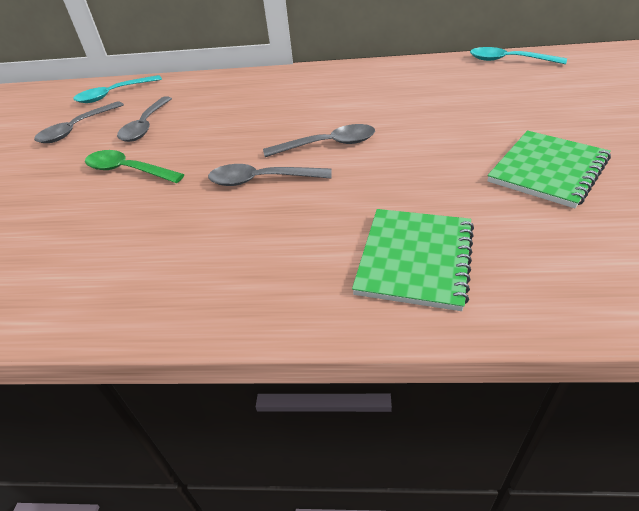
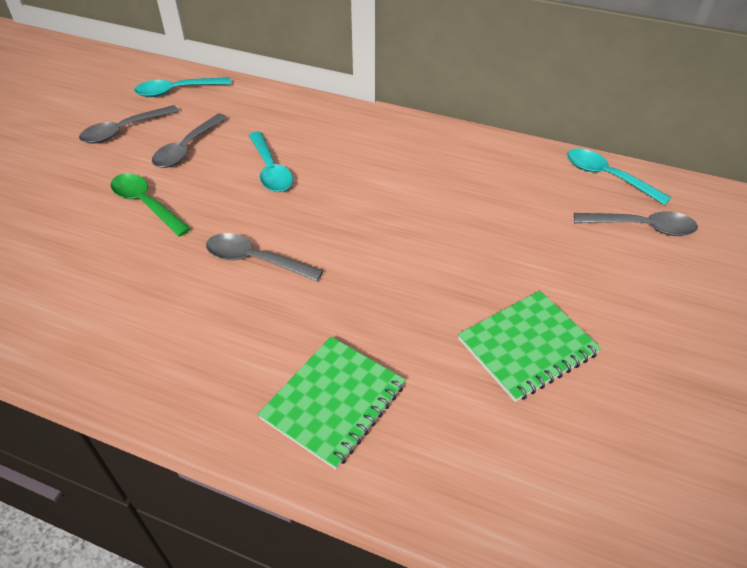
camera: 15 degrees right, 5 degrees up
grey spoon [263,124,375,157] -> grey spoon moved to [574,211,698,236]
none -> turquoise spoon [249,132,293,192]

